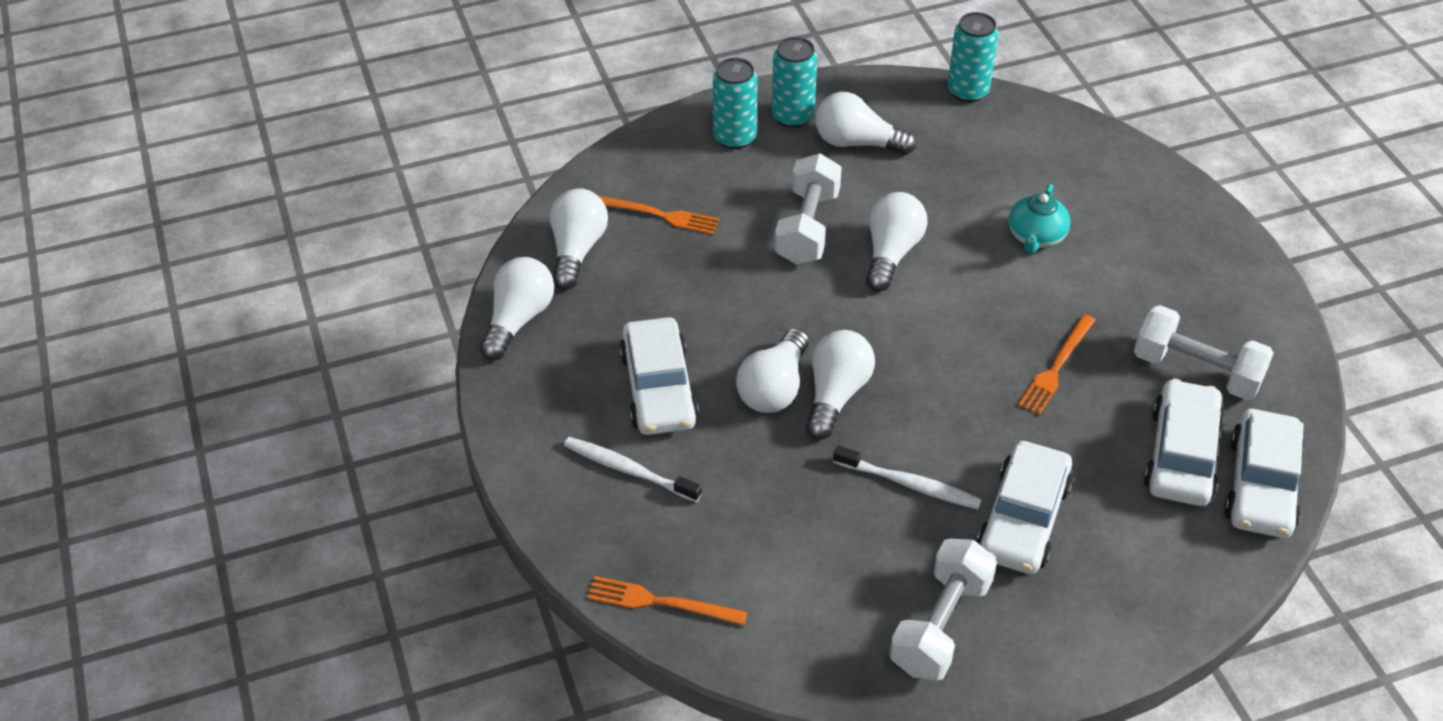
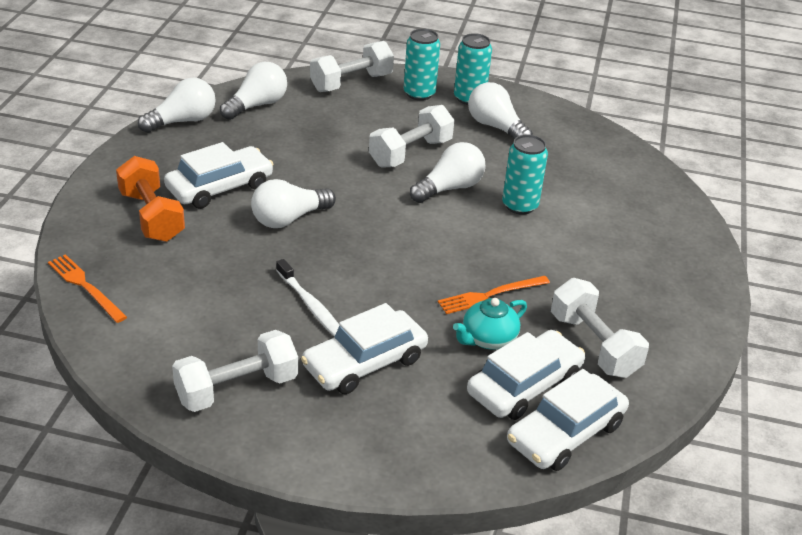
camera: 30 degrees right, 10 degrees down
white toothbrush [564,437,702,502] -> orange dumbbell [116,156,185,242]
orange fork [597,195,719,235] -> none
white car [619,317,699,435] -> white car turned 150 degrees counterclockwise [164,142,274,209]
white light bulb [806,330,875,440] -> none
turquoise can [948,12,998,102] -> turquoise can moved to [502,135,548,215]
turquoise teapot [1009,184,1071,254] -> turquoise teapot moved to [453,298,527,350]
none -> white dumbbell [310,41,394,92]

